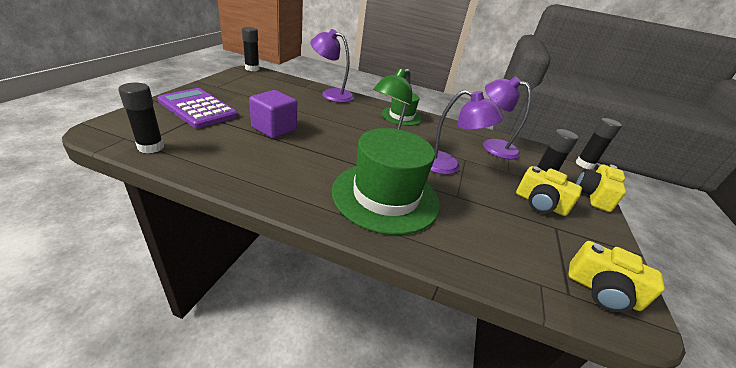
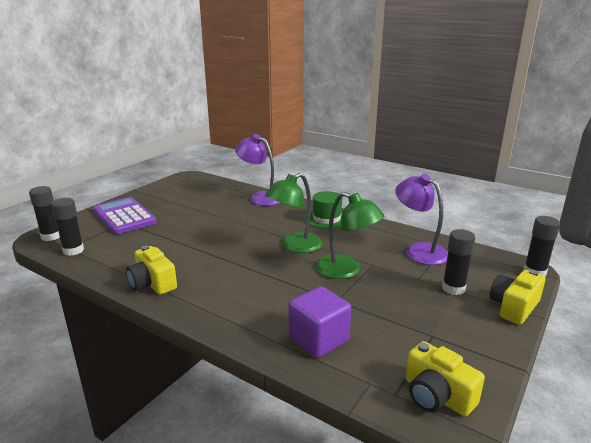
camera: 20 degrees right, 10 degrees down
black glue stick [242,27,259,71] -> black glue stick moved to [29,186,60,241]
purple cube [249,90,297,138] -> purple cube moved to [289,286,351,358]
green hat [332,128,440,235] -> none
purple lamp [430,89,503,175] -> green lamp [316,192,384,279]
yellow camera [516,166,582,216] -> yellow camera moved to [126,245,177,295]

